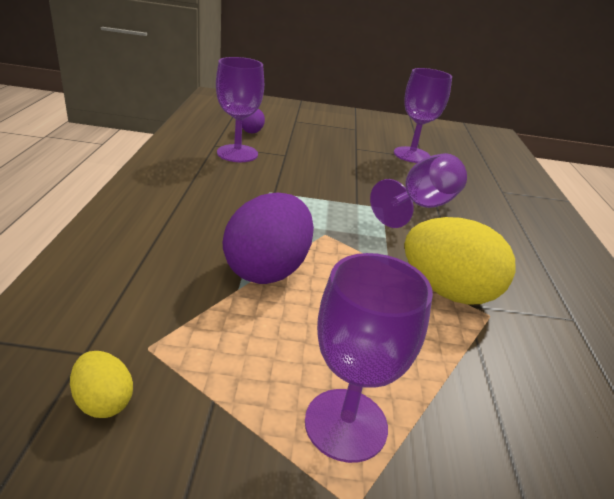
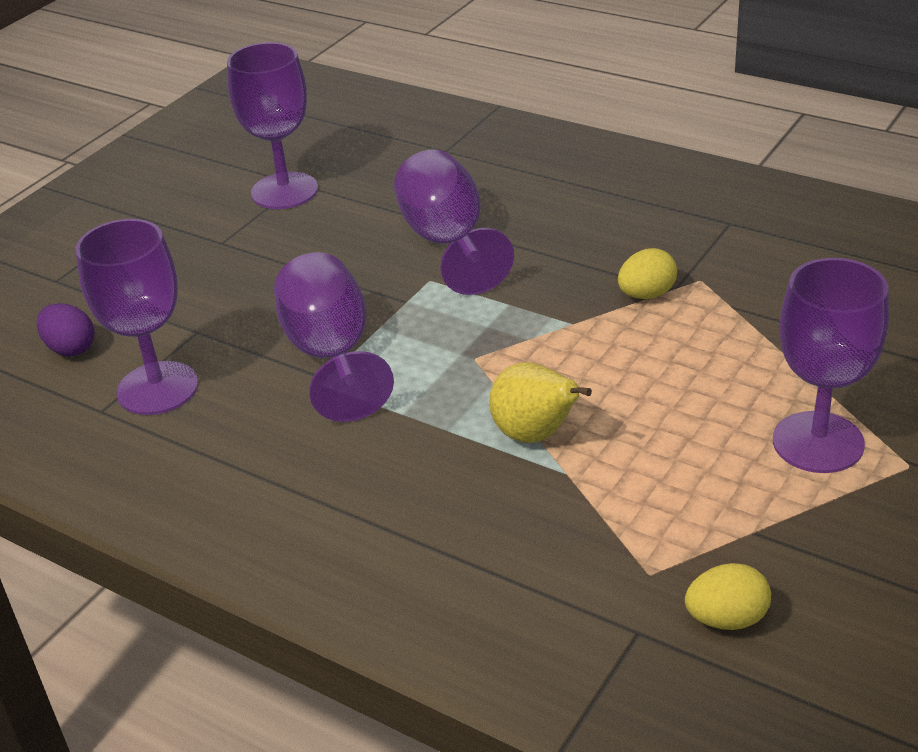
camera: 55 degrees left, 5 degrees up
purple egg [223,193,314,284] -> yellow pear [489,362,592,443]
yellow egg [404,217,516,305] -> yellow egg [618,248,677,299], size x0.48
none -> purple goblet [274,252,394,422]

